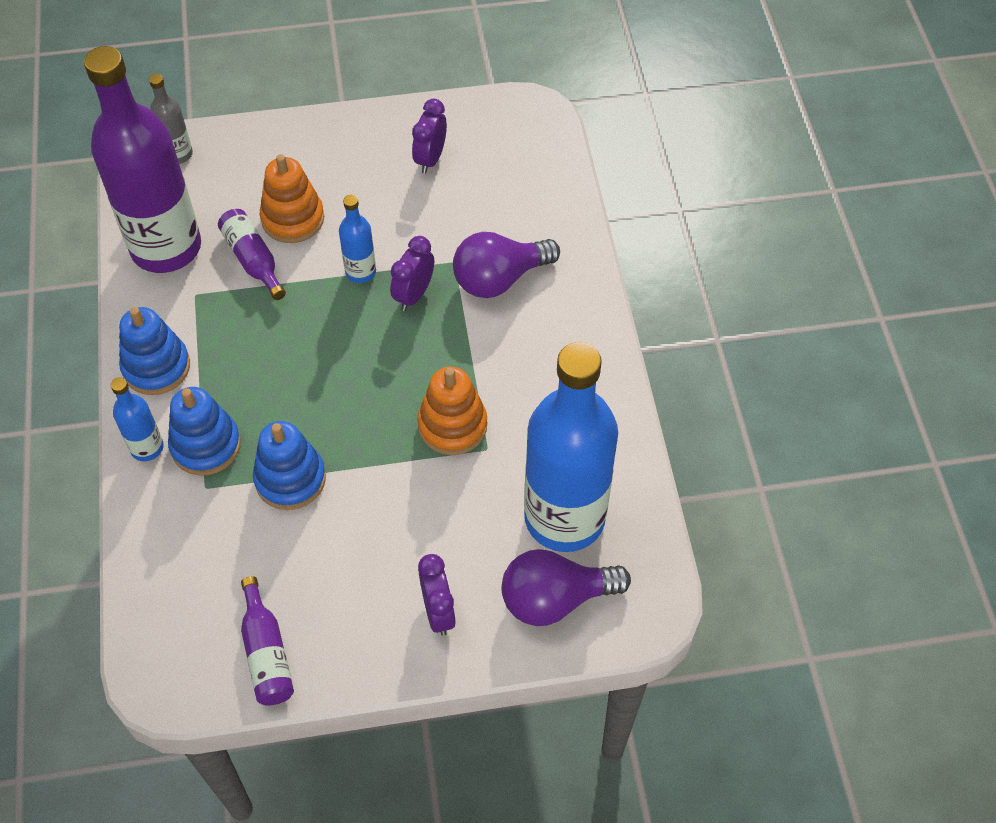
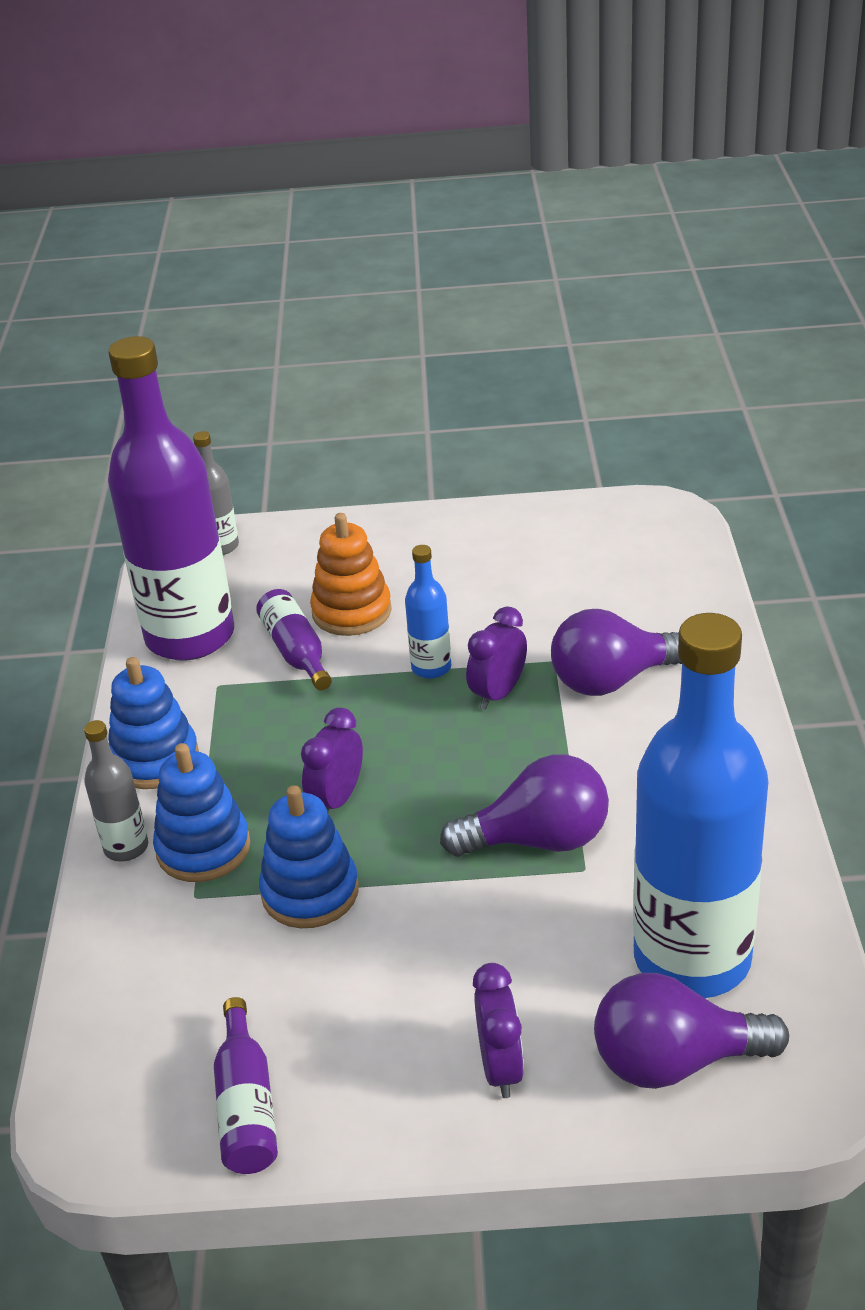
camera: 10 degrees right, 20 degrees down
blue bottle [111,377,164,461] -> grey bottle [84,720,148,862]
purple clock [412,99,447,174] -> purple clock moved to [301,707,363,813]
orange stacking toy [417,367,487,455] -> purple light bulb [440,754,609,857]

